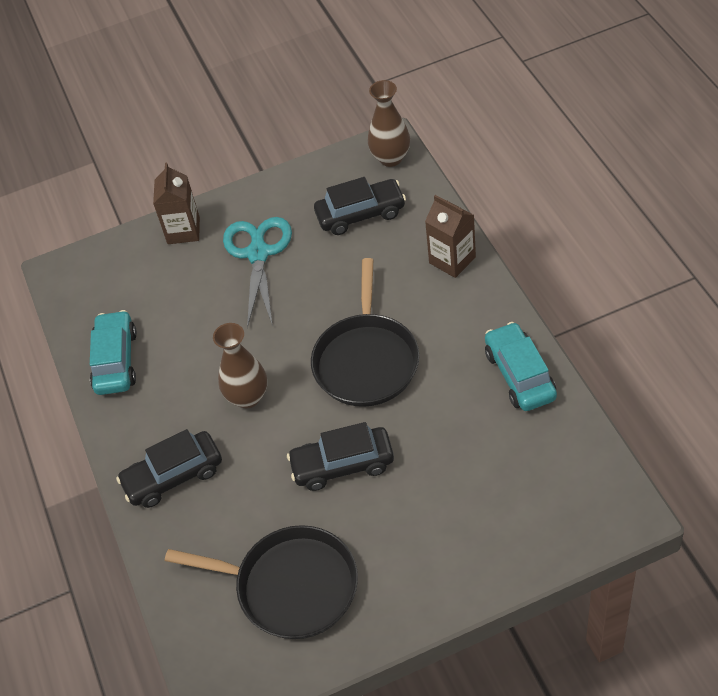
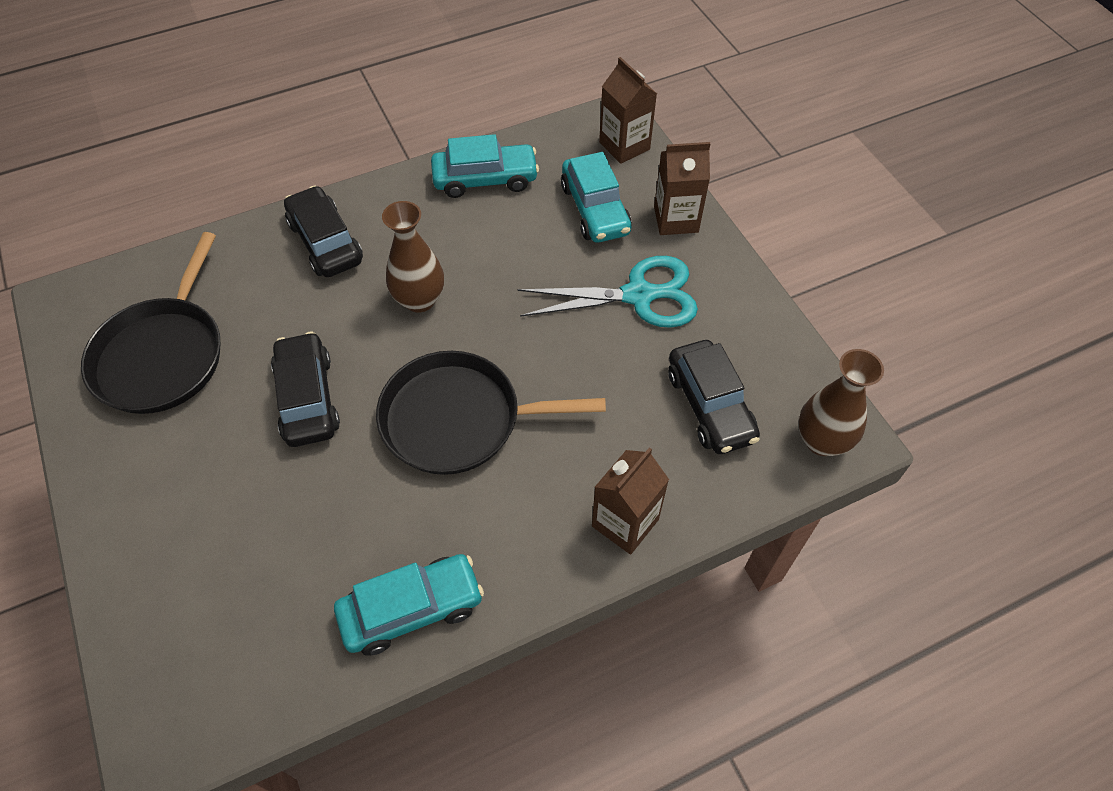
camera: 80 degrees right, 5 degrees up
none -> turquoise car [561,152,632,243]
none -> brown carton [599,57,657,164]

